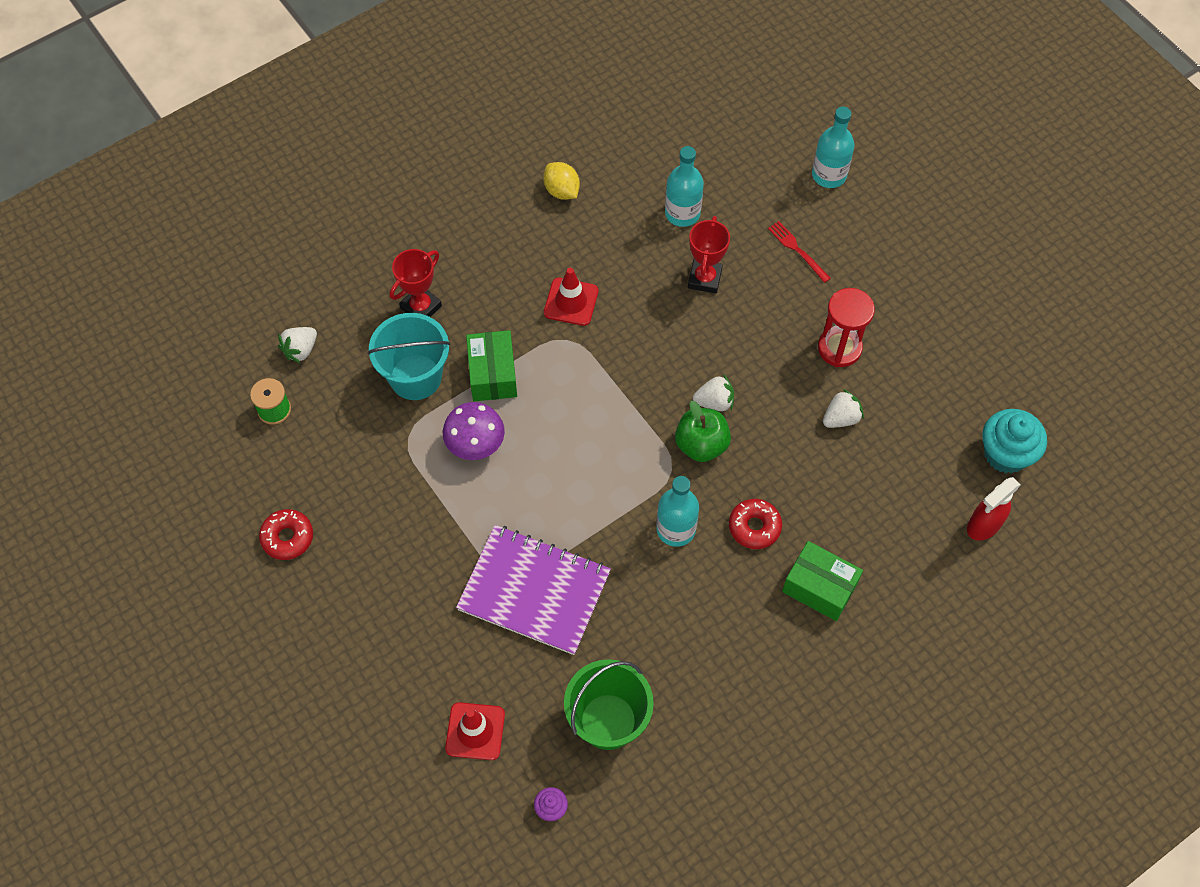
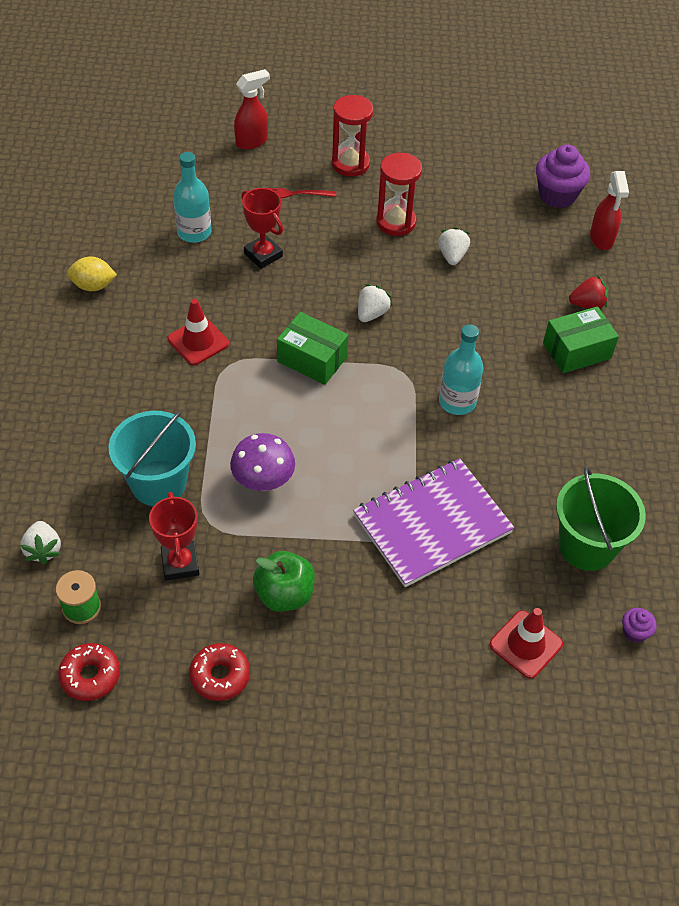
camera: 55 degrees left, 10 degrees down
red trophy [390,249,442,317] -> red trophy moved to [149,492,200,581]
green box [466,330,517,401] -> green box moved to [277,312,348,385]
green apple [675,401,731,462] -> green apple moved to [253,551,315,612]
red donut [729,499,782,549] -> red donut moved to [58,643,120,701]
turquoise bottle [812,107,855,188] -> red spray bottle [234,69,270,150]
turquoise cupcake [983,409,1047,473] -> purple cupcake [536,144,590,208]
none -> red hourglass [332,95,374,176]
none -> red strawberry [569,275,608,309]

